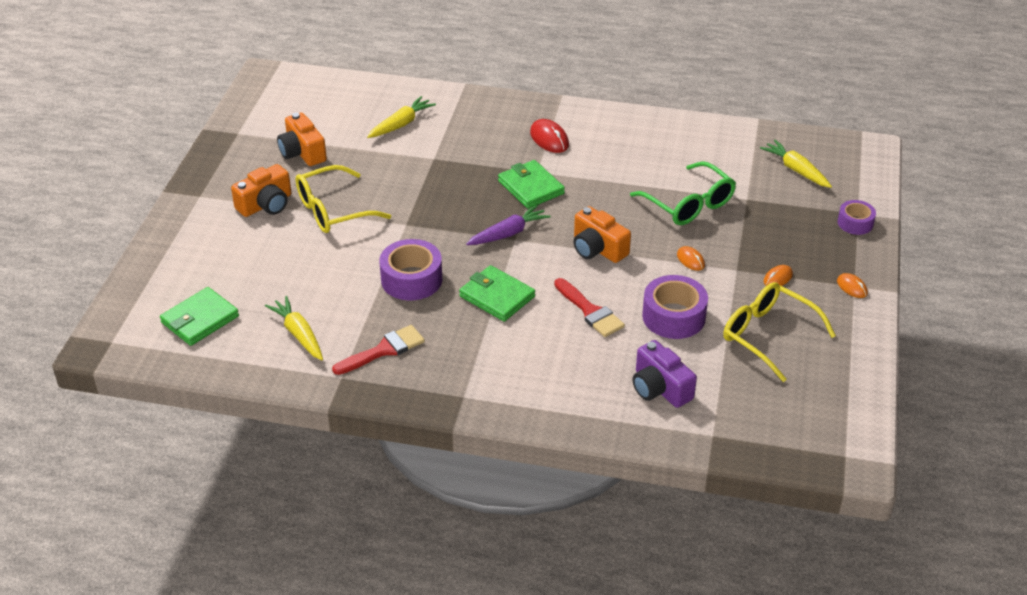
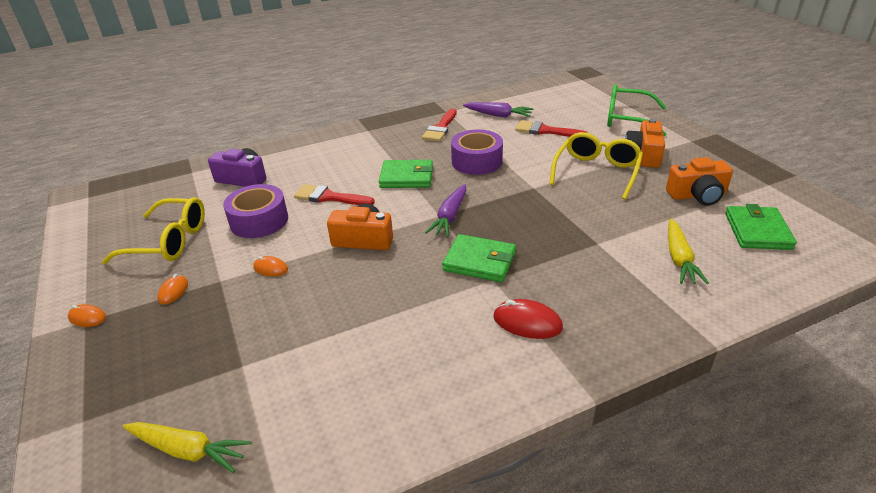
camera: 145 degrees right, 5 degrees down
green wallet [160,287,239,346] -> green wallet moved to [725,204,797,250]
yellow carrot [265,296,323,360] -> purple carrot [463,102,533,118]
orange camera [277,113,327,166] -> orange camera turned 150 degrees clockwise [666,157,733,206]
green glasses [630,161,736,225] -> green glasses moved to [607,84,666,136]
purple tape [838,200,876,235] -> none
none -> red brush [515,120,587,137]

